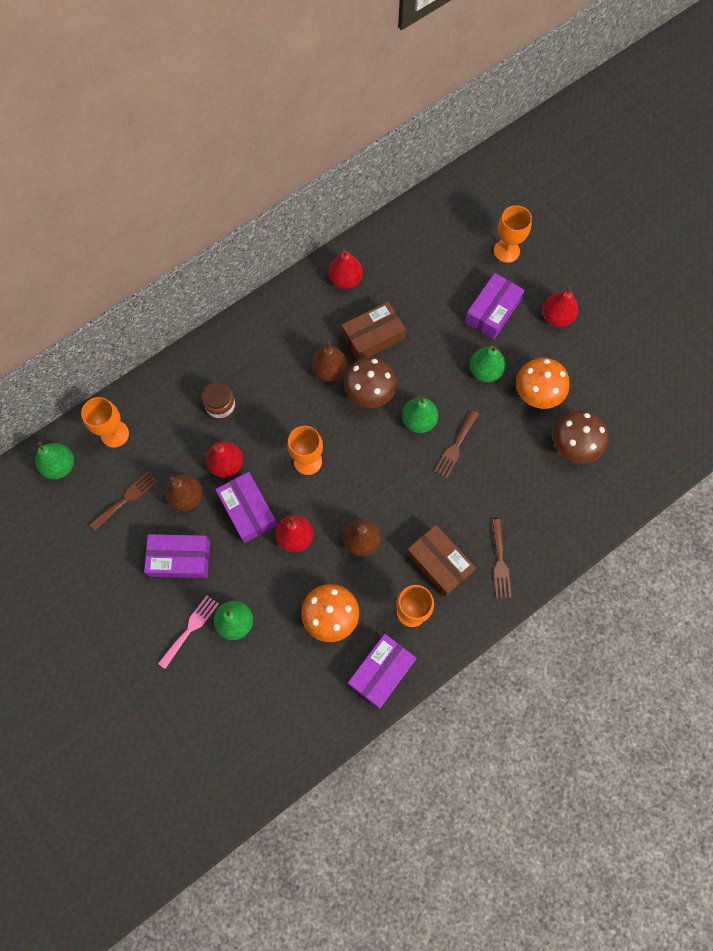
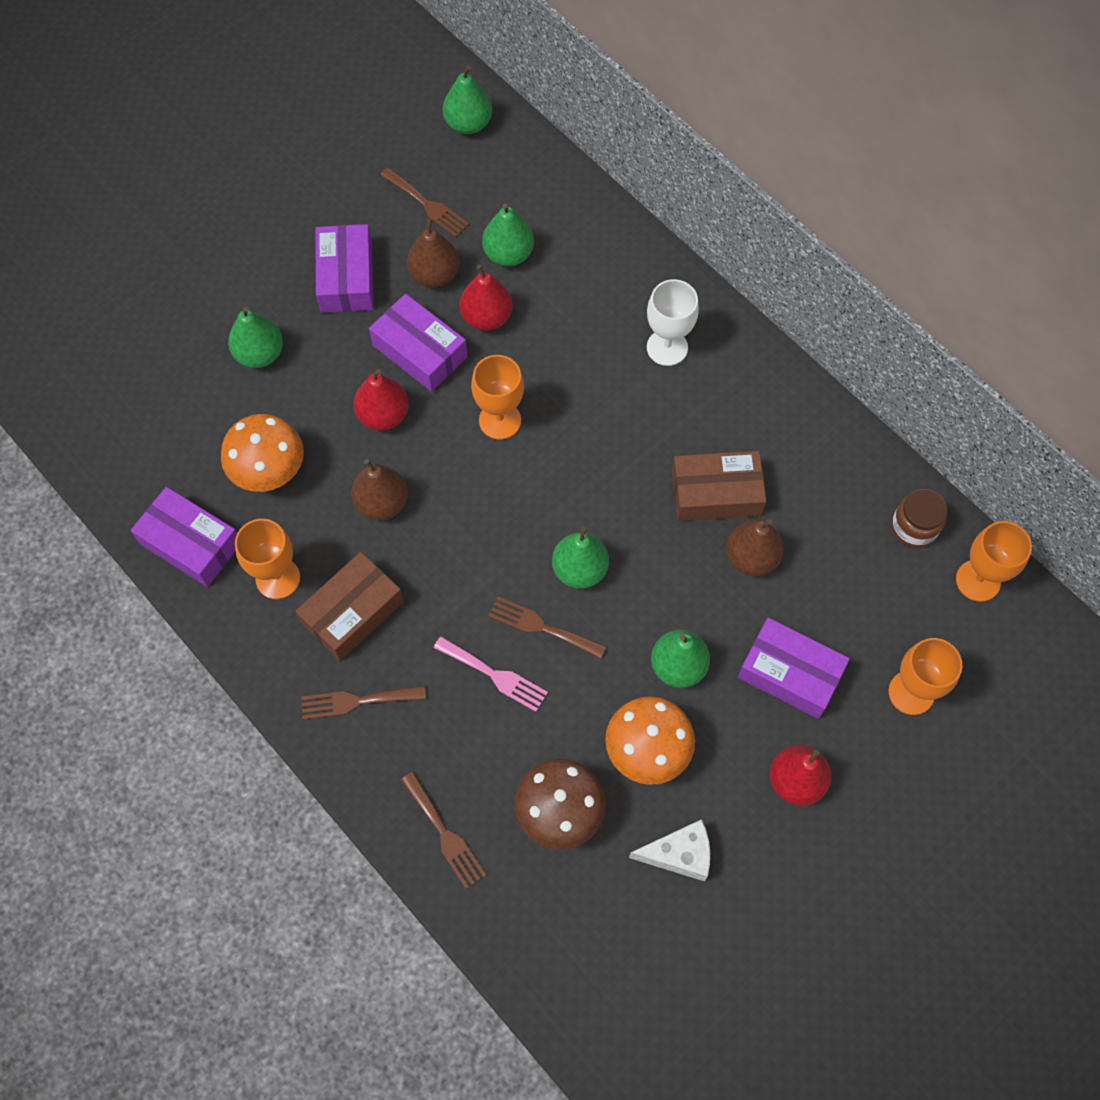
camera: 85 degrees right, 5 degrees down
orange goblet [81,397,129,448] -> orange goblet moved to [956,521,1032,602]
pink fork [158,595,219,669] -> pink fork moved to [433,636,548,712]
brown jar [202,382,236,420] -> brown jar moved to [892,489,947,548]
purple box [215,472,277,543] -> purple box turned 75 degrees clockwise [369,294,468,392]
brown pear [312,341,347,382] -> brown pear moved to [726,519,784,576]
red pear [329,250,363,289] -> none
brown box [342,301,406,361] -> brown box turned 60 degrees counterclockwise [672,451,767,521]
brown mushroom [344,357,397,408] -> none
none -> brown fork [401,772,486,889]
none -> green pear [482,203,534,266]
none -> white cheese [629,819,710,881]
none -> white goblet [647,279,699,366]

